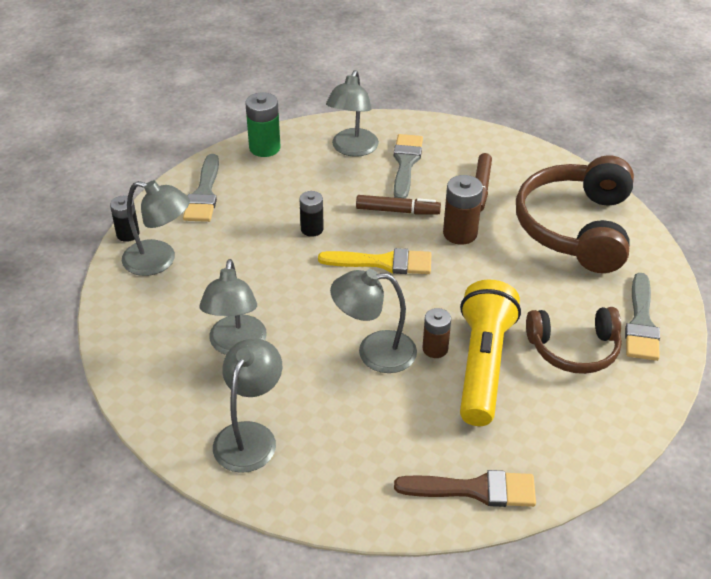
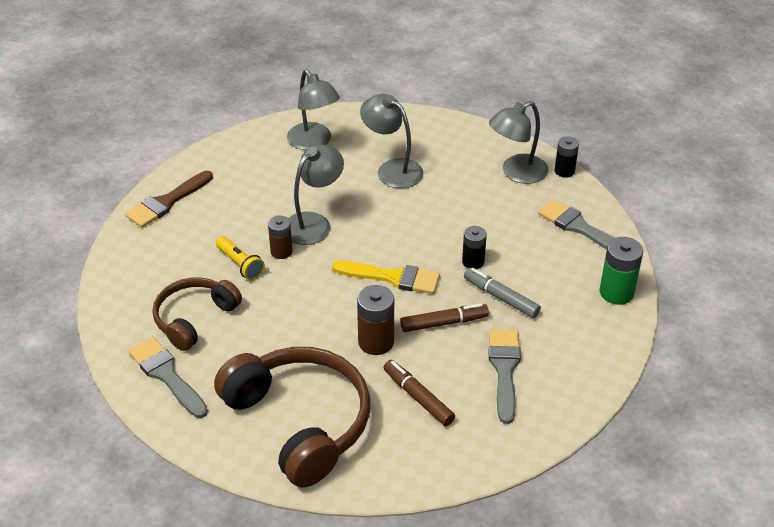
camera: 130 degrees right, 0 degrees up
yellow brush [318,248,431,274] -> yellow brush turned 120 degrees counterclockwise [332,261,440,294]
grey lamp [326,70,379,157] -> none
brown marker [356,195,441,214] -> brown marker turned 150 degrees counterclockwise [400,303,489,332]
grey brush [394,134,423,199] -> grey brush turned 135 degrees counterclockwise [489,330,521,424]
yellow flashlight [460,280,521,426] -> yellow flashlight [216,236,265,280], size x0.49
none -> grey marker [464,268,541,318]

